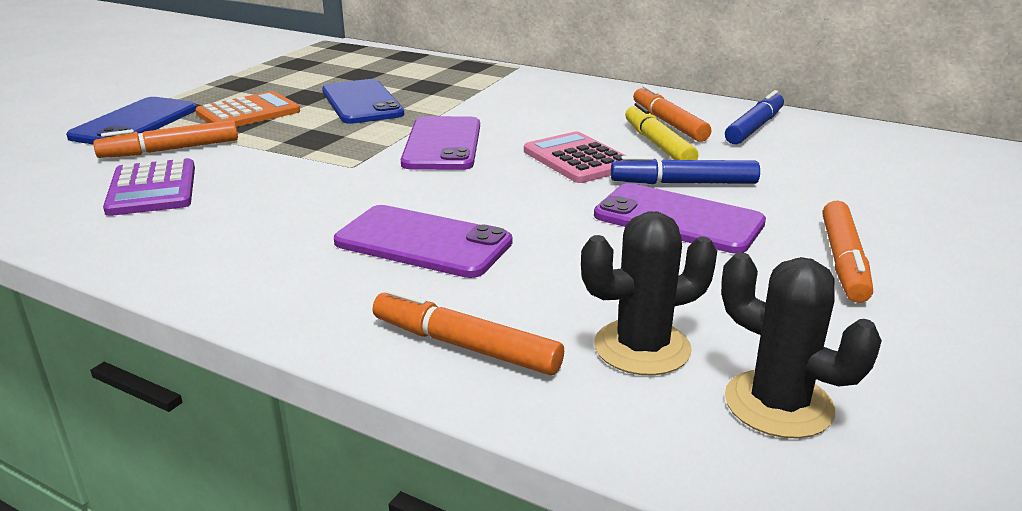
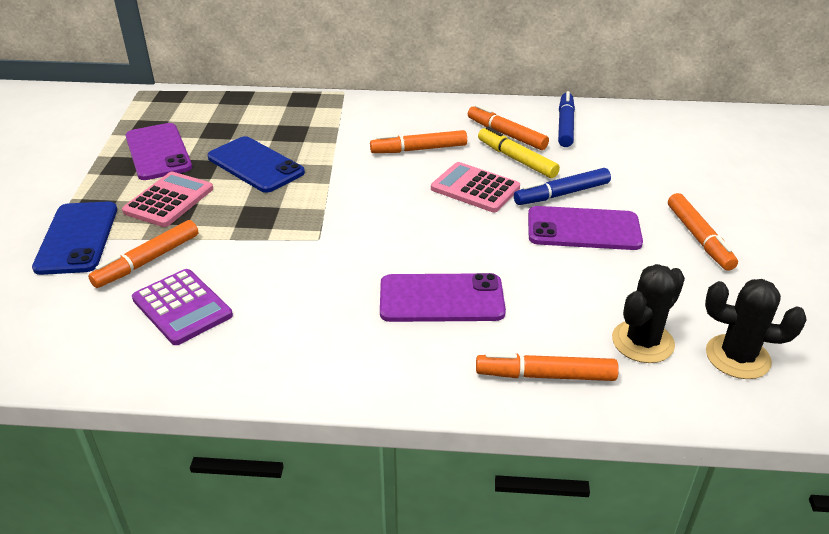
camera: 25 degrees left, 10 degrees up
orange calculator [195,91,300,127] -> pink calculator [122,172,213,227]
purple phone [401,116,480,170] -> purple phone moved to [125,123,192,180]
none -> orange marker [370,130,467,153]

